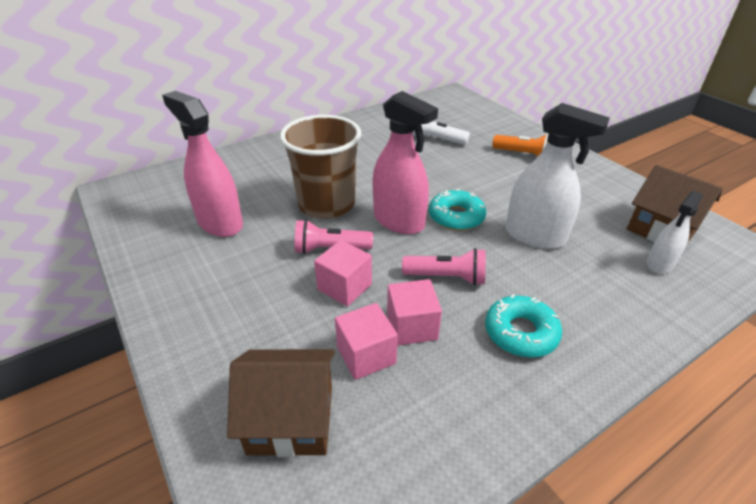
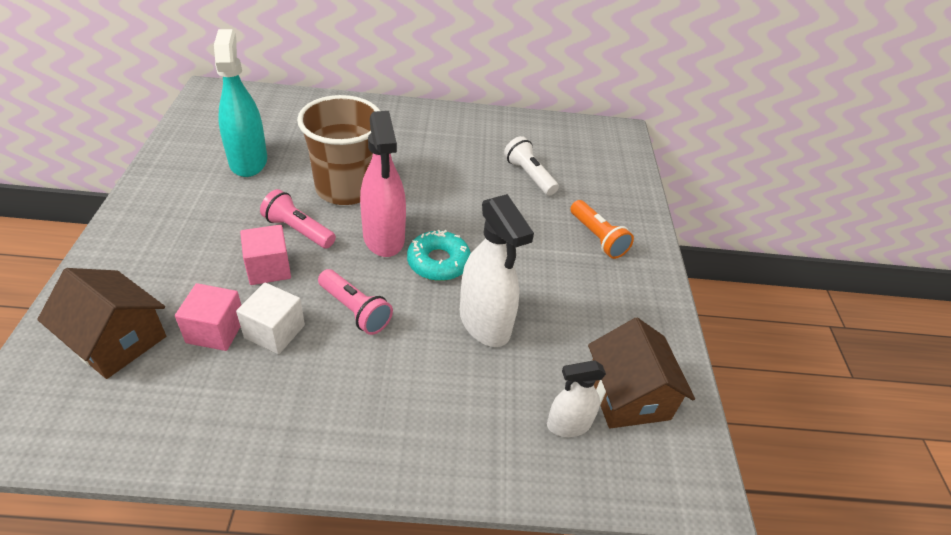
camera: 30 degrees right, 5 degrees up
pink spray bottle [162,91,243,237] -> turquoise spray bottle [214,29,267,177]
pink cube [387,279,442,346] -> white cube [236,283,305,354]
turquoise donut [485,294,562,358] -> none

